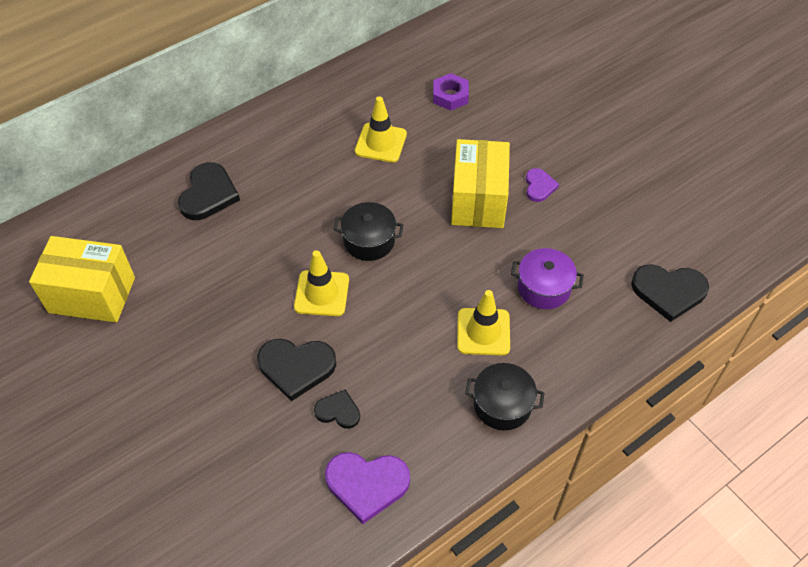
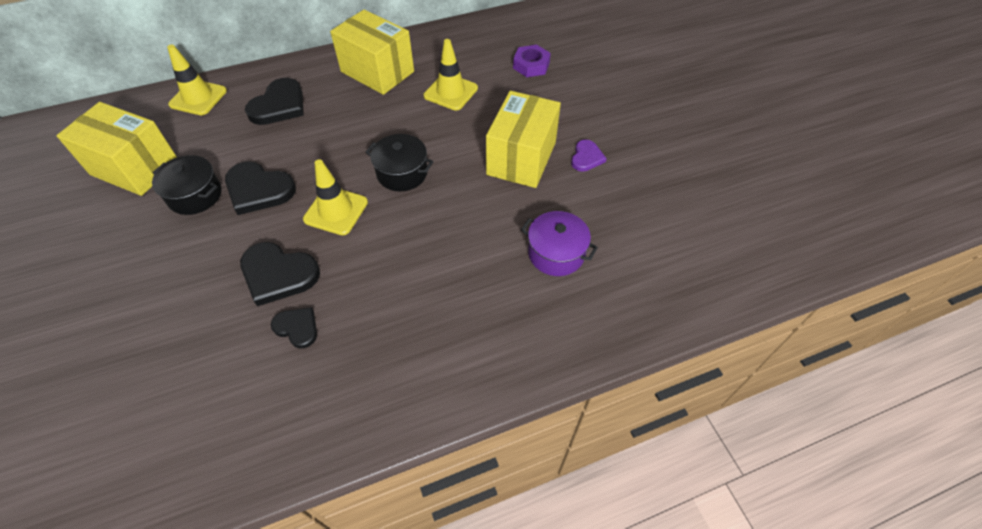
camera: 15 degrees right, 0 degrees up
purple heart [325,452,410,524] -> none
yellow traffic cone [457,290,510,355] -> yellow traffic cone moved to [167,44,227,115]
black pot [465,363,545,430] -> black pot moved to [152,155,222,215]
black heart [631,264,709,322] -> black heart moved to [225,161,296,215]
none -> yellow box [330,10,414,95]

